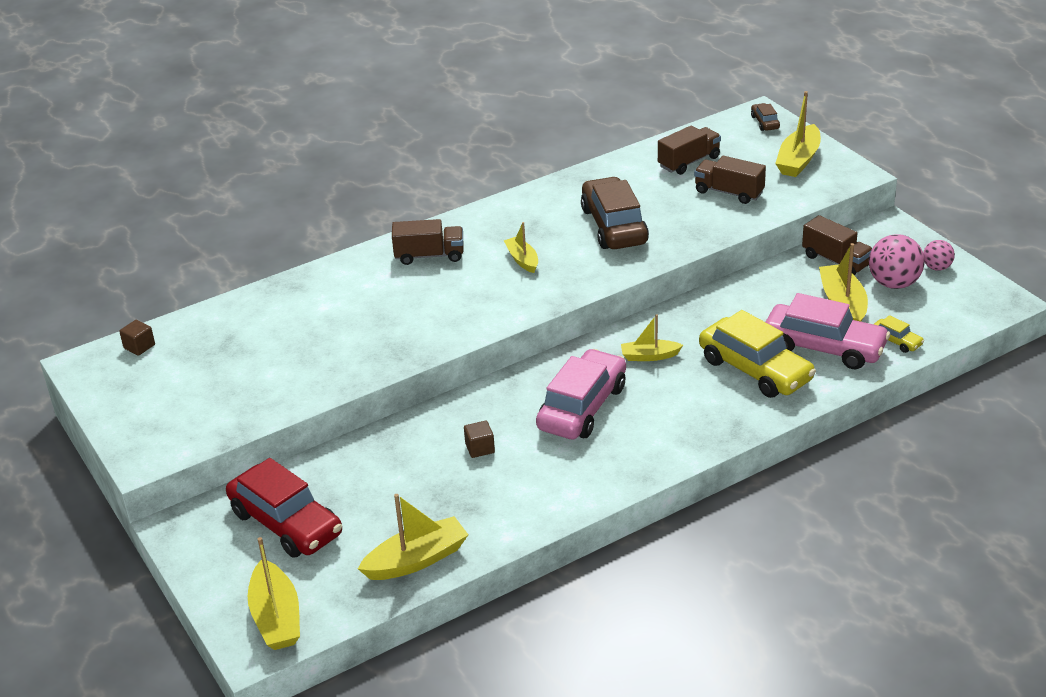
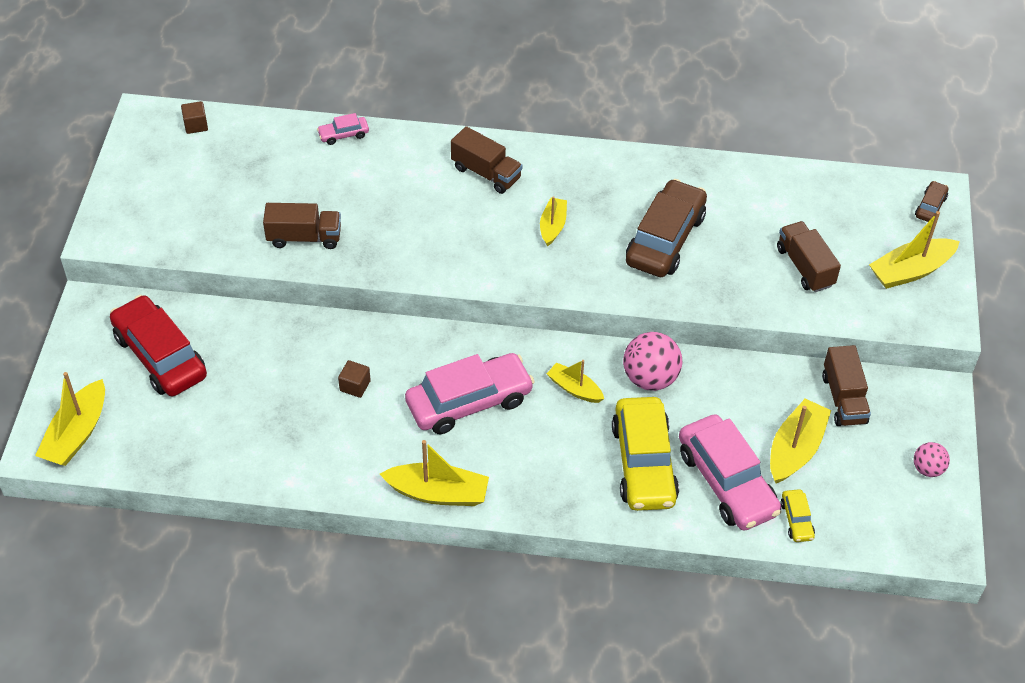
camera: 35 degrees right, 15 degrees up
red car [226,458,342,558] -> red car turned 150 degrees clockwise [110,295,207,396]
yellow boat [358,494,468,580] -> yellow boat moved to [380,440,489,506]
brown truck [658,125,721,175] -> brown truck moved to [263,203,341,249]
pink ball [869,234,924,289] -> pink ball moved to [623,332,682,391]
none -> pink car [317,113,369,145]

